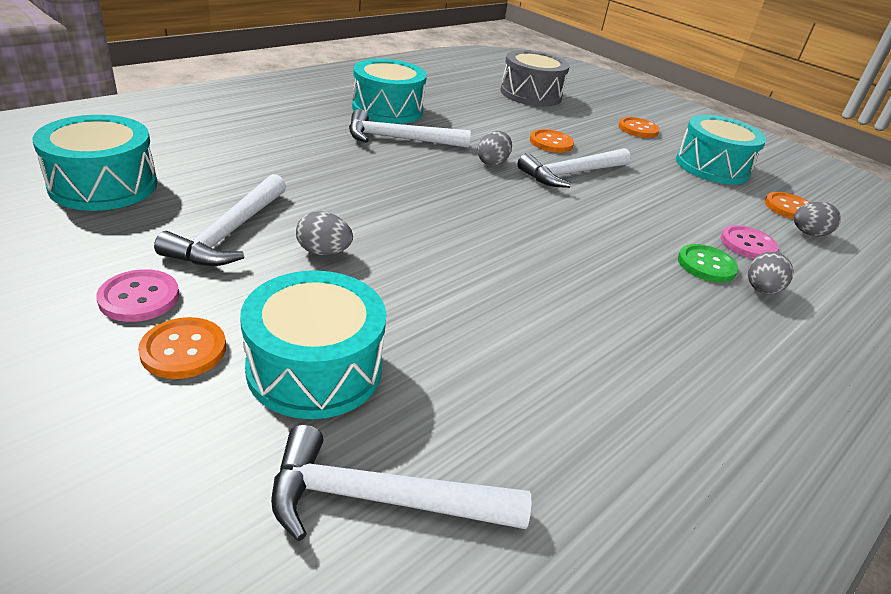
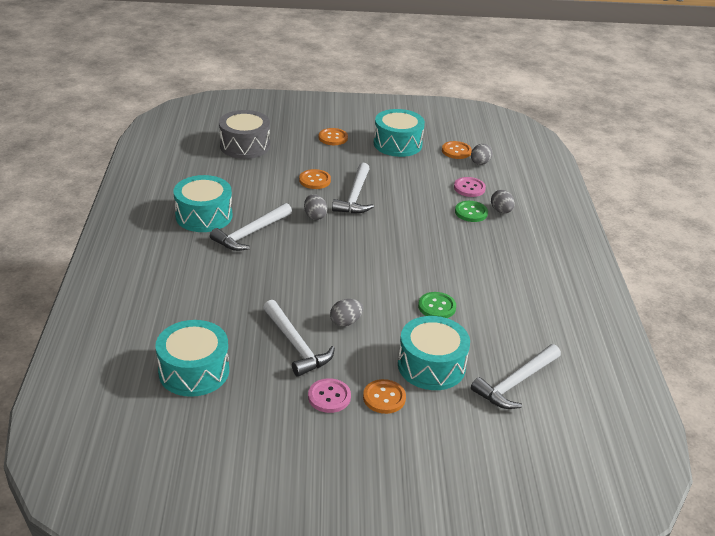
camera: 45 degrees left, 0 degrees up
none -> green button [418,292,456,318]

